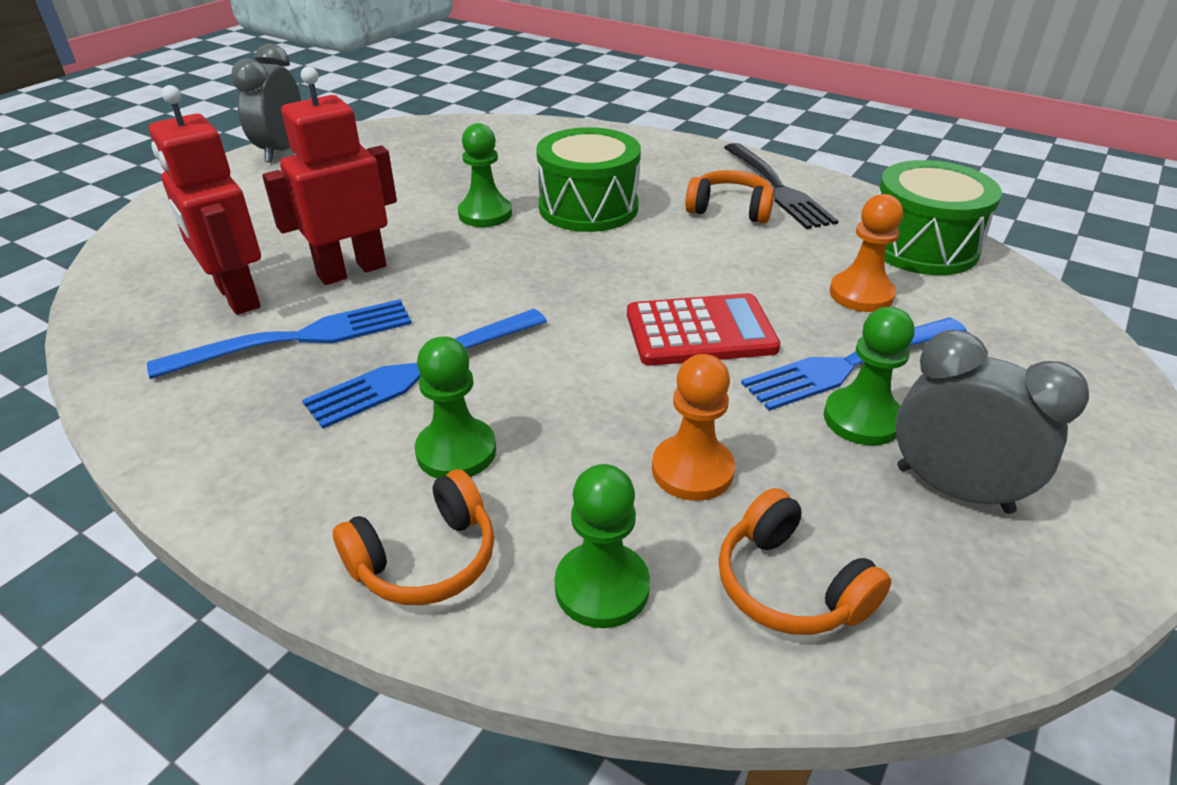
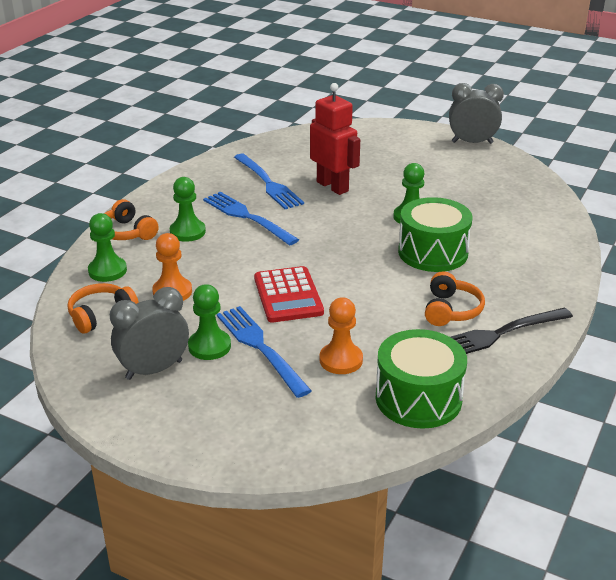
camera: 85 degrees right, 5 degrees down
red robot [149,85,261,315] -> none
grey clock [896,330,1089,514] -> grey clock turned 150 degrees counterclockwise [110,287,189,380]

